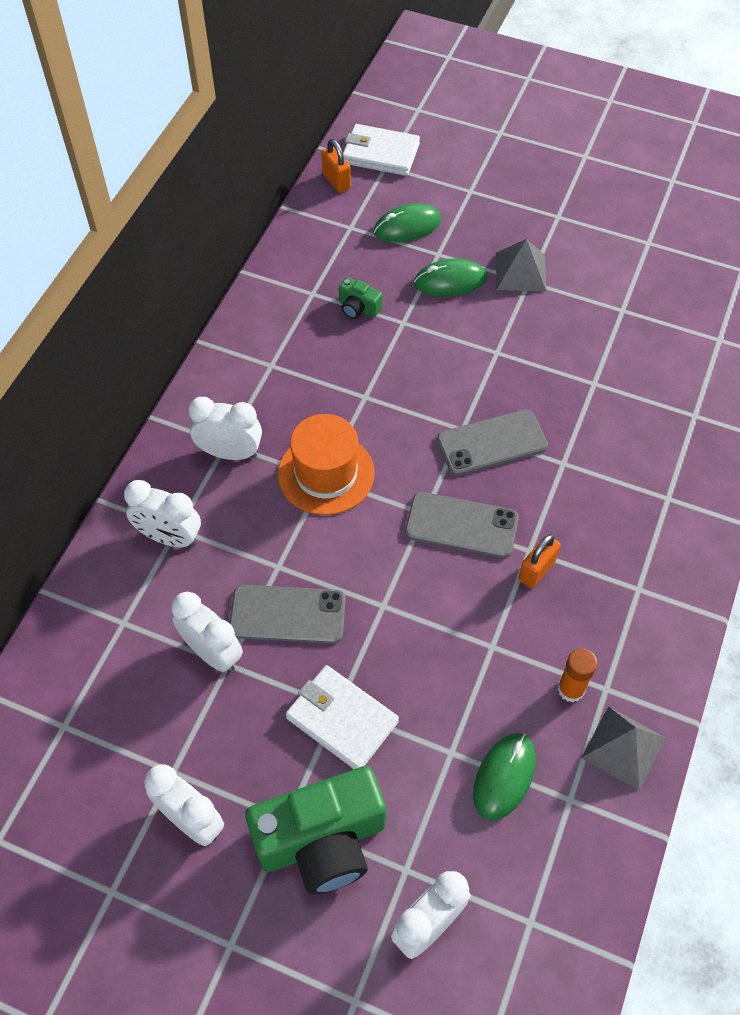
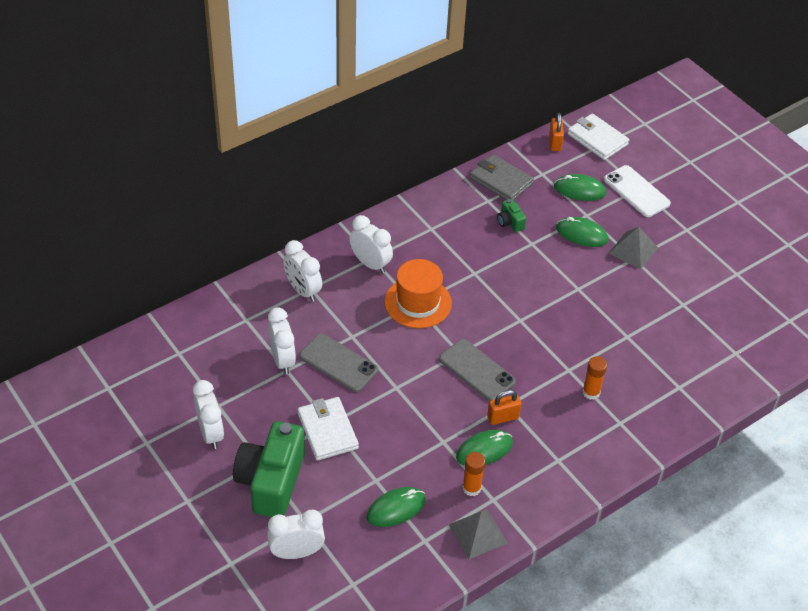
camera: 30 degrees right, 10 degrees down
green camera [245,766,386,894] -> green camera turned 90 degrees clockwise [233,421,305,517]
grey phone [437,409,548,476] -> none
none -> green mouse [456,430,513,466]
none -> grey wallet [470,154,534,200]
none -> orange glue stick [582,356,607,400]
none -> white phone [604,165,671,217]

